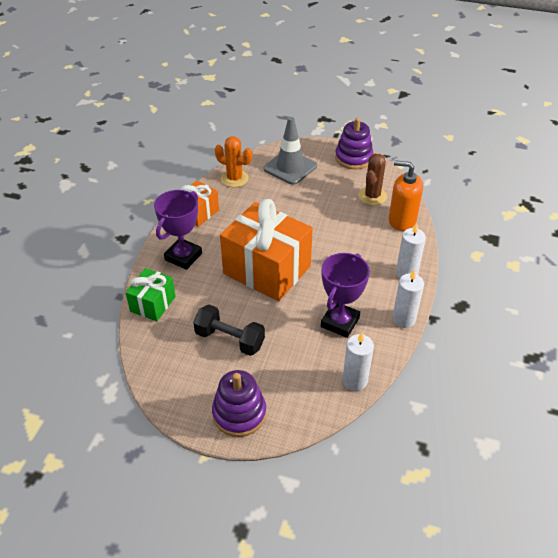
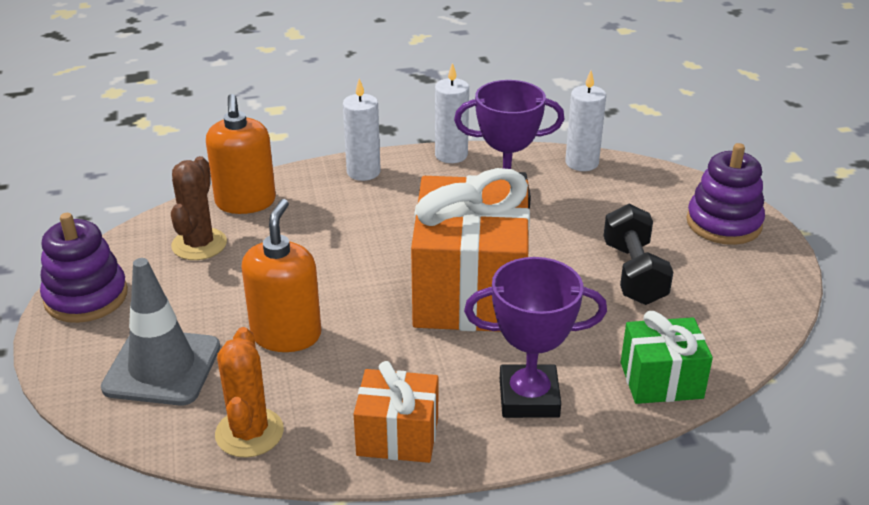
camera: 120 degrees left, 10 degrees down
brown cactus [358,154,387,205] -> brown cactus turned 75 degrees counterclockwise [171,156,227,260]
none -> orange soap dispenser [241,199,321,352]

